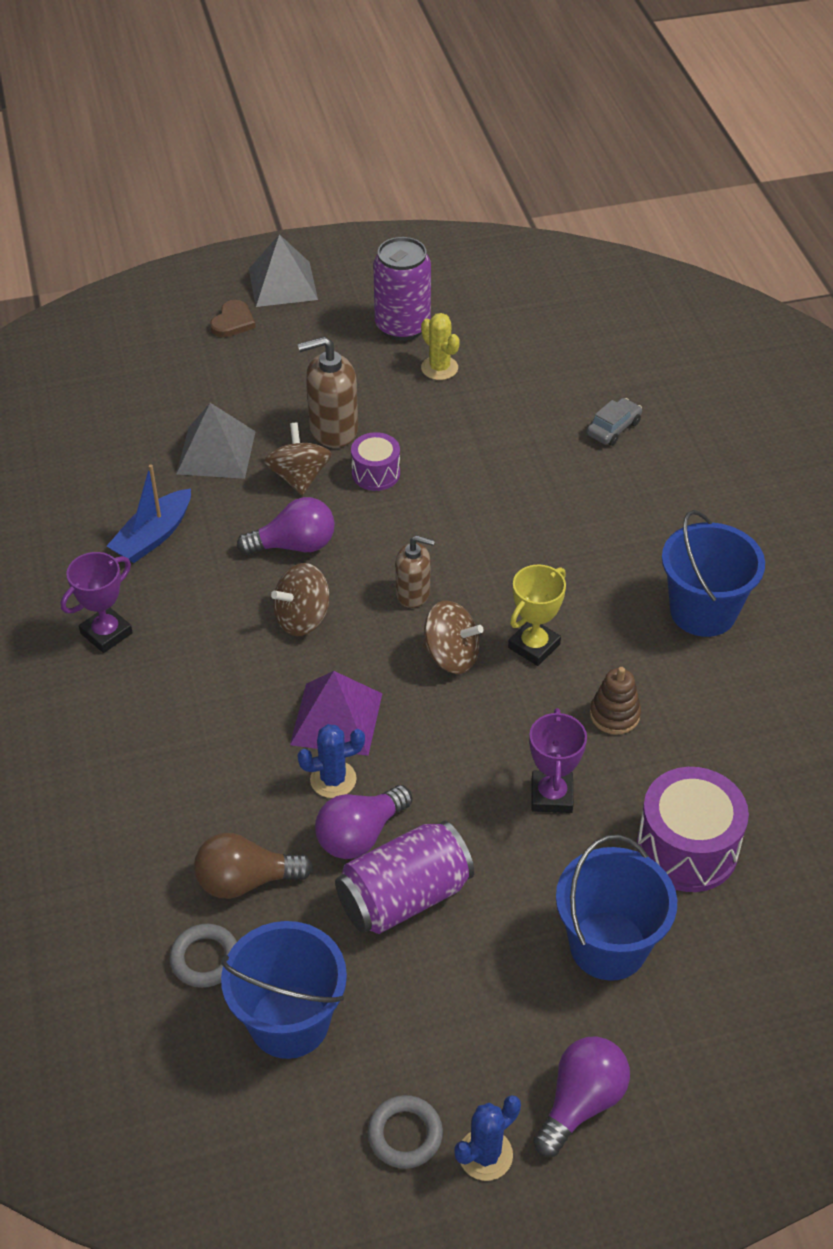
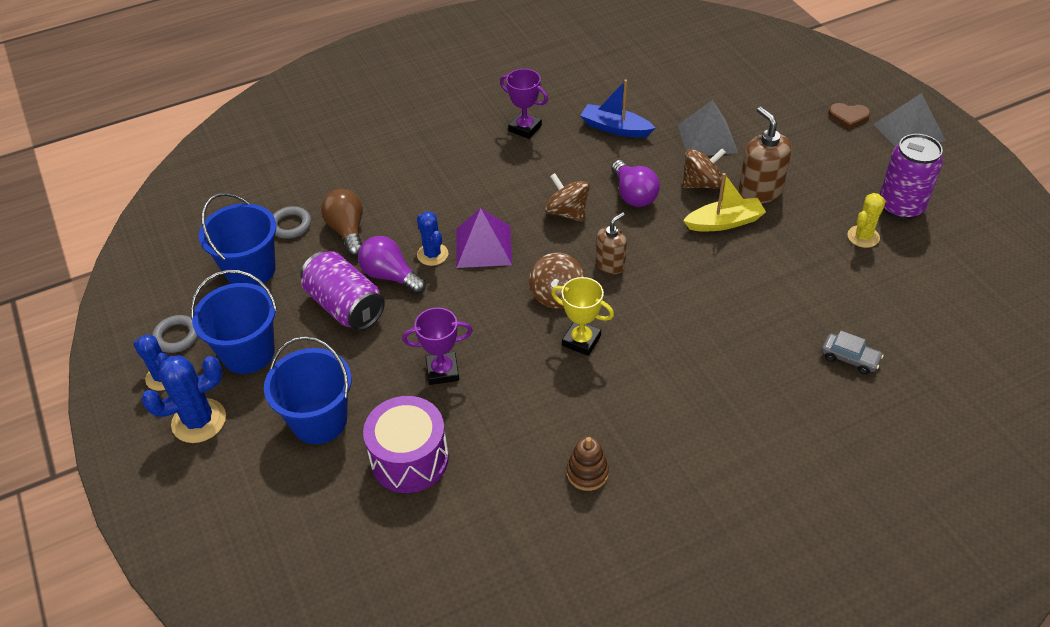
camera: 80 degrees right, 0 degrees up
purple drum [351,432,400,491] -> yellow boat [683,173,766,231]
brown soap dispenser [395,535,435,608] -> brown soap dispenser turned 135 degrees counterclockwise [596,212,627,274]
purple light bulb [534,1036,630,1157] -> blue cactus [141,355,226,443]
brown stacking toy [590,667,641,735] -> brown stacking toy moved to [567,437,609,491]
blue bucket [662,510,765,637] -> blue bucket moved to [191,270,277,374]

